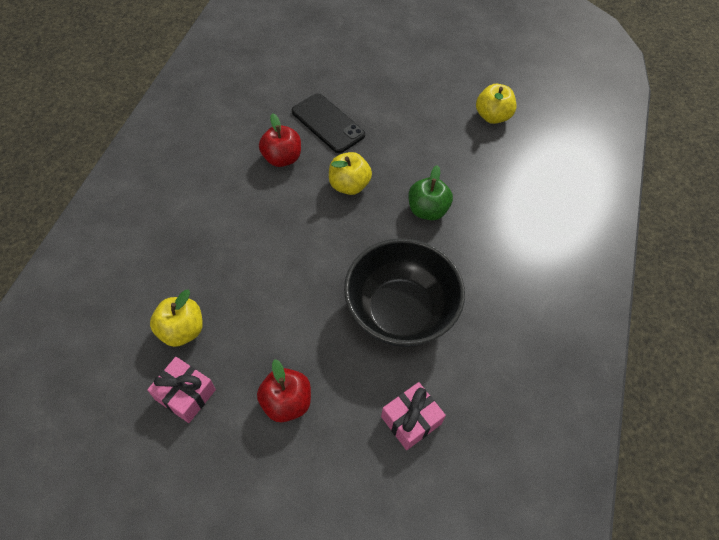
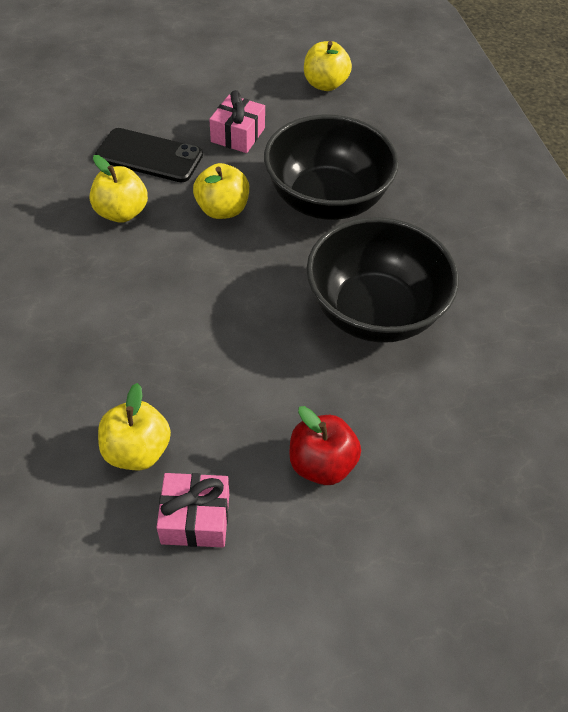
camera: 30 degrees left, 5 degrees down
red apple [259,113,301,167] -> yellow apple [90,155,148,223]
pink gift [381,382,446,450] -> pink gift moved to [209,90,265,153]
green apple [408,165,453,220] -> black bowl [264,115,399,220]

